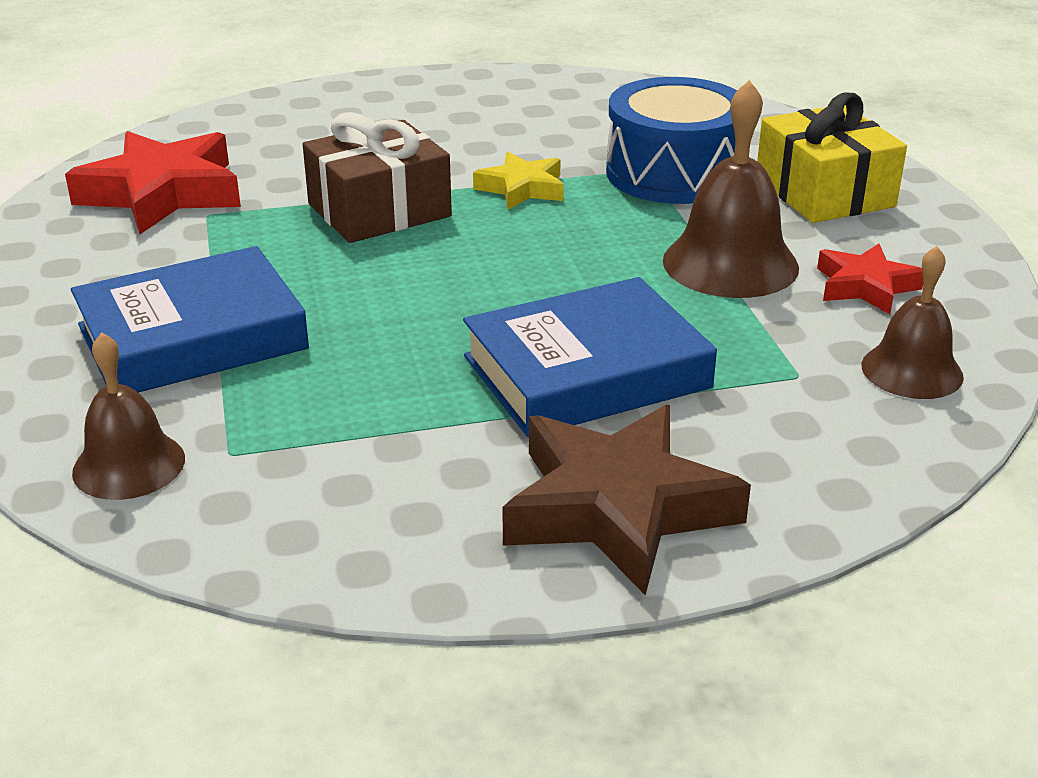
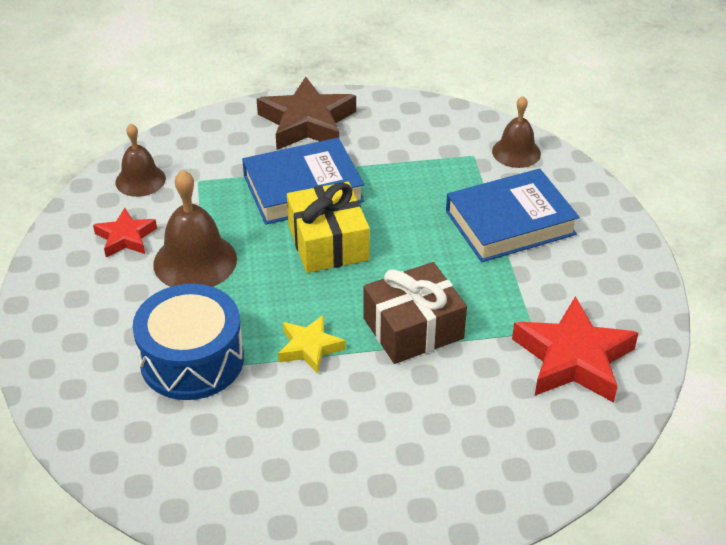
camera: 175 degrees left, 10 degrees up
yellow gift [757,92,907,223] -> yellow gift moved to [287,182,369,273]

